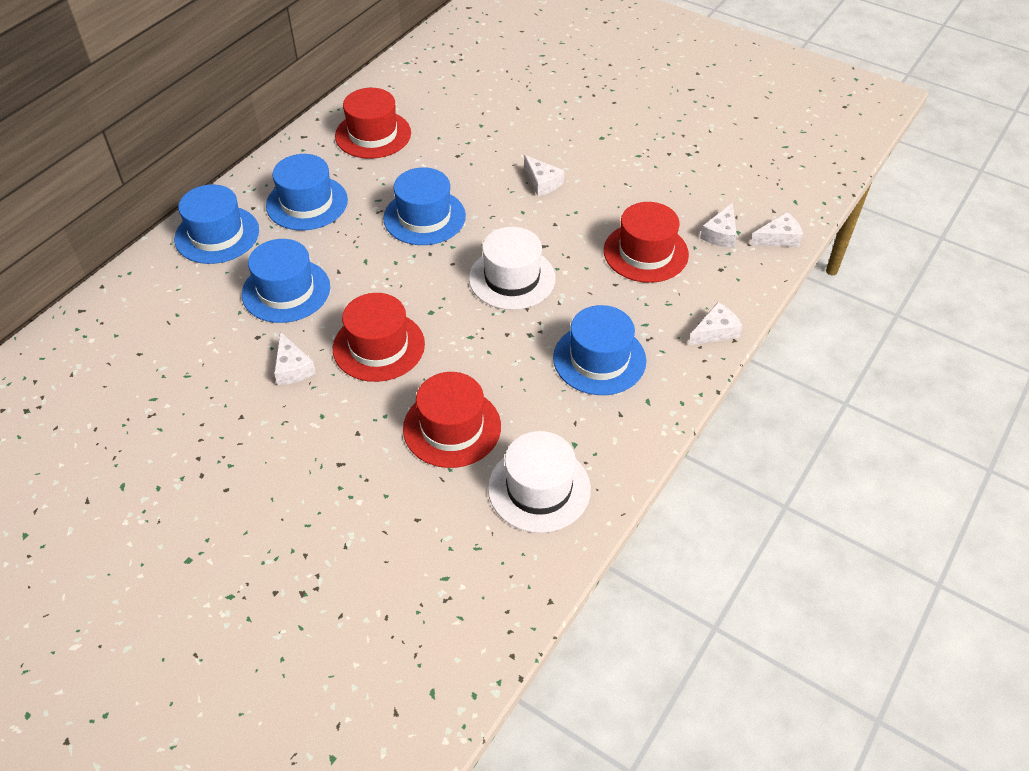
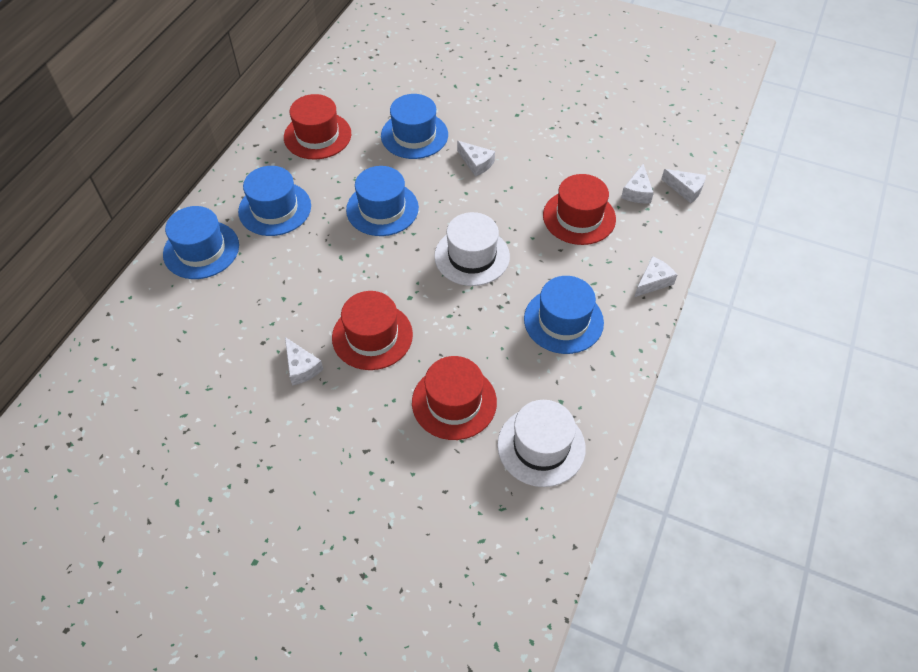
camera: 10 degrees left, 5 degrees up
blue hat [242,239,330,323] -> blue hat moved to [381,94,448,159]
white cheese [751,212,803,247] -> white cheese turned 60 degrees clockwise [661,169,706,203]

